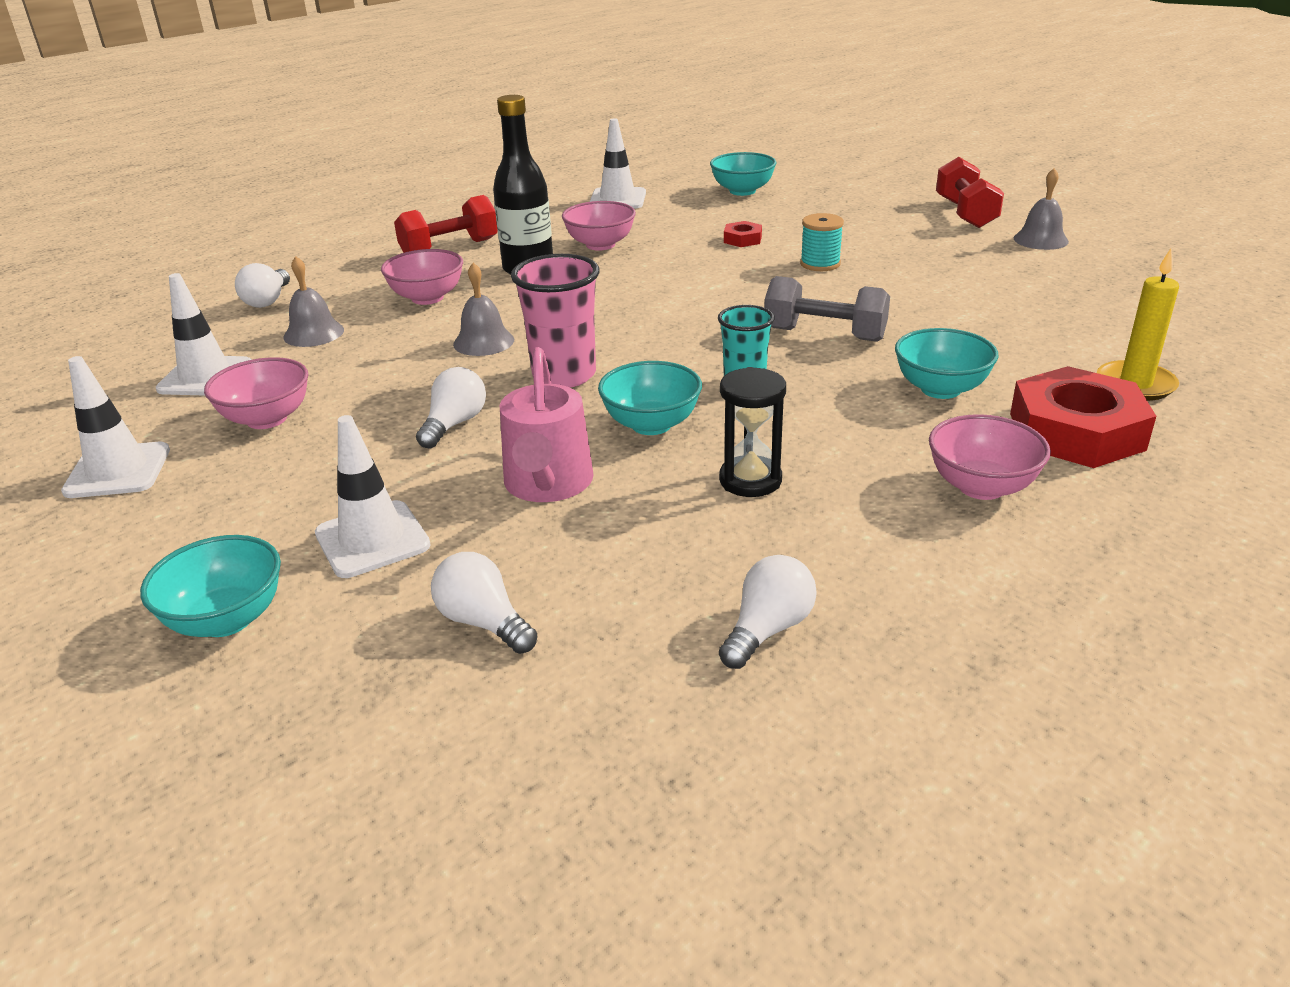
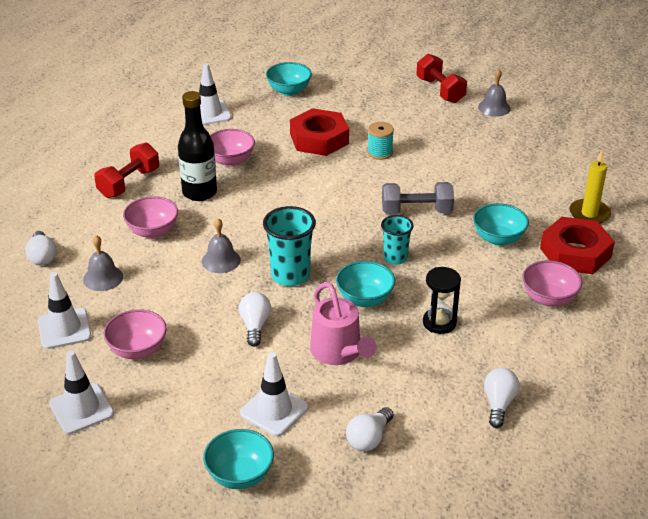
camera: 25 degrees left, 5 degrees up
white light bulb [431,552,537,654] -> white light bulb turned 75 degrees counterclockwise [346,407,393,451]
pink cup [511,254,599,388] -> turquoise cup [263,206,316,286]
red nut [724,221,762,247] -> red nut [290,108,349,156], size x2.22

